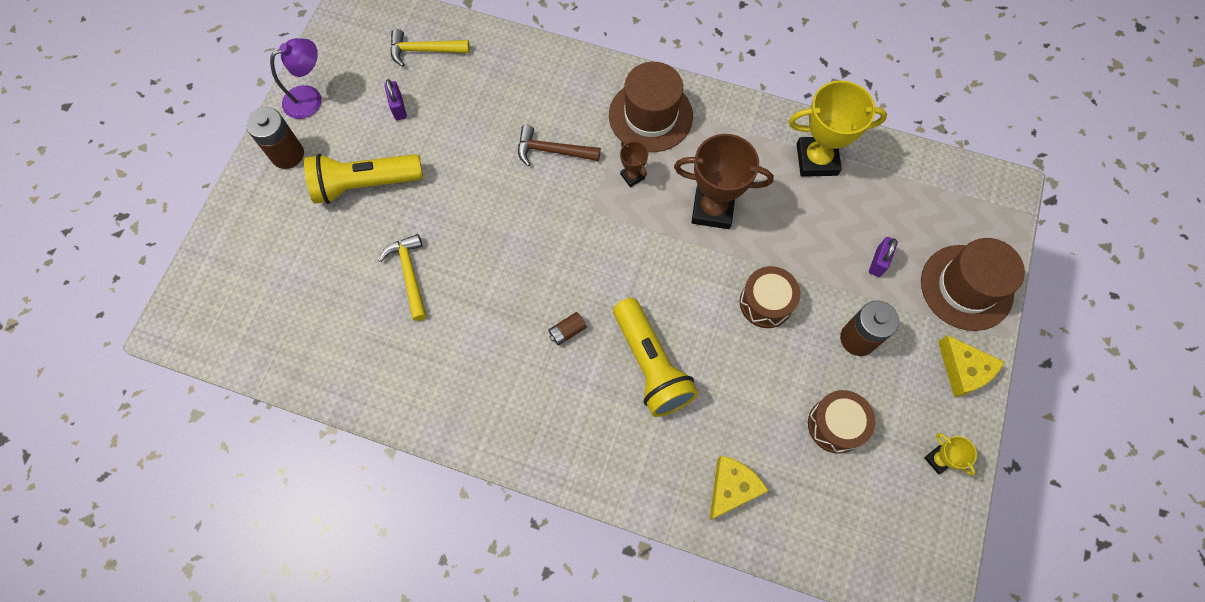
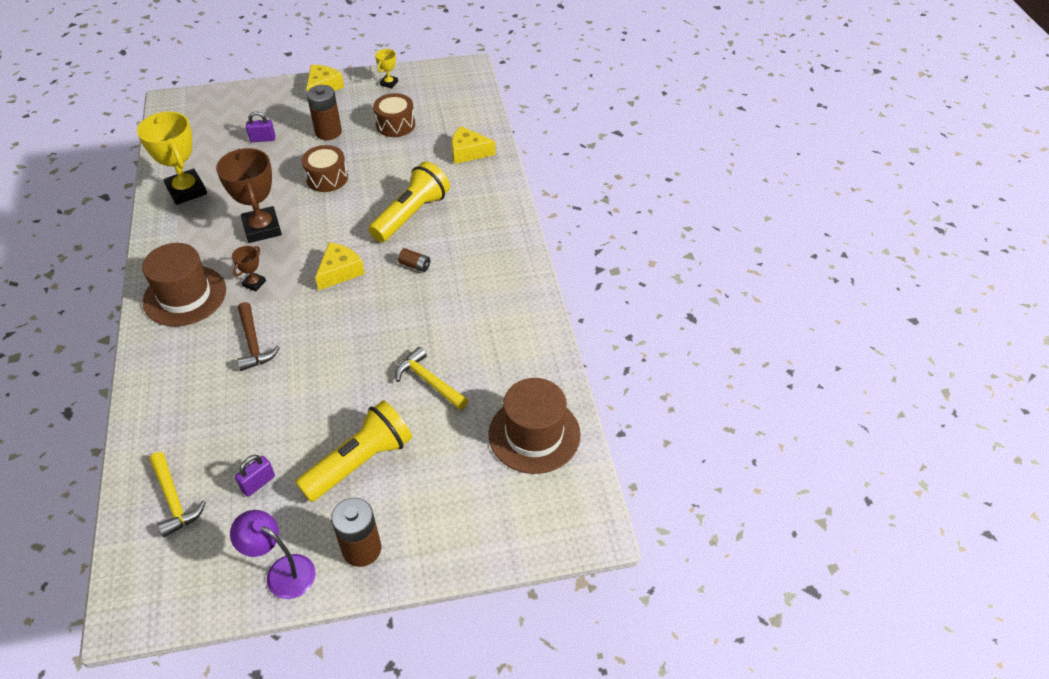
camera: 120 degrees left, 20 degrees down
yellow flashlight [304,154,423,204] -> yellow flashlight turned 90 degrees counterclockwise [295,400,412,502]
yellow hammer [378,234,427,321] -> yellow hammer turned 90 degrees clockwise [395,347,468,410]
brown hat [921,238,1025,331] -> brown hat moved to [488,378,581,474]
none -> yellow cheese [315,242,365,290]

